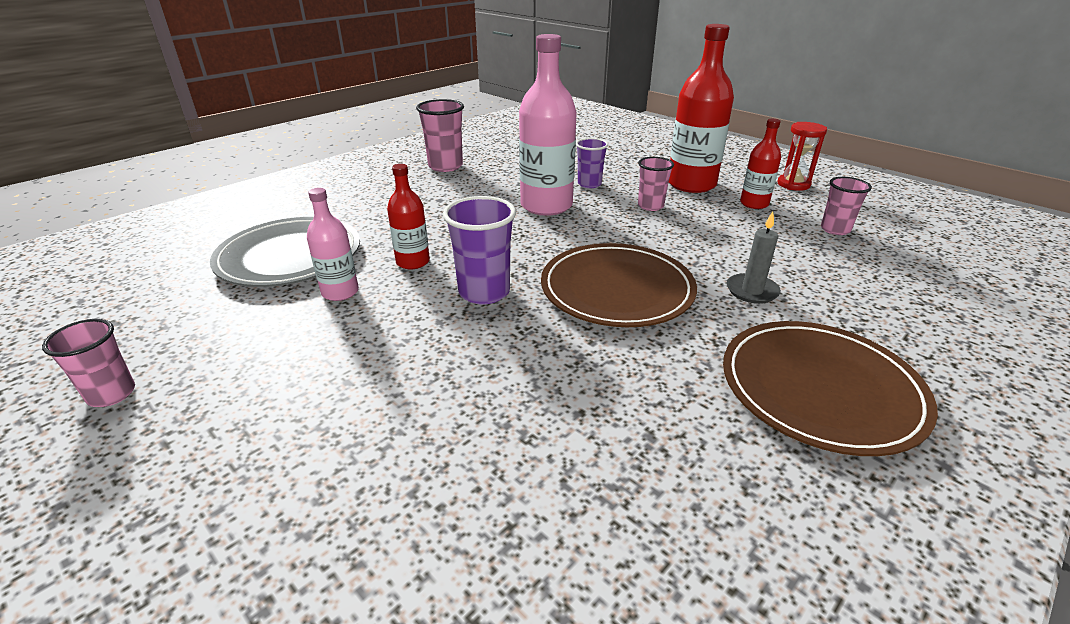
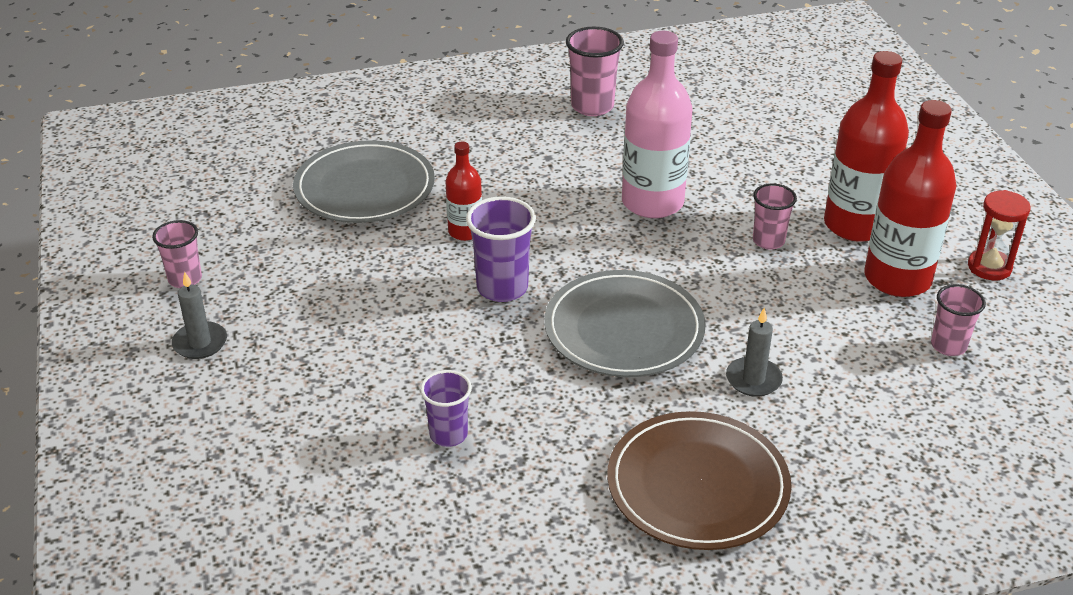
camera: 30 degrees right, 5 degrees up
pink bottle [307,188,359,301] -> none
brown plate [541,243,697,327] -> grey plate [544,270,706,377]
purple cup [576,138,608,188] -> purple cup moved to [420,370,472,447]
red bottle [740,118,781,209] -> red bottle [864,100,957,297], size x1.86
none -> grey candle [172,272,227,359]

